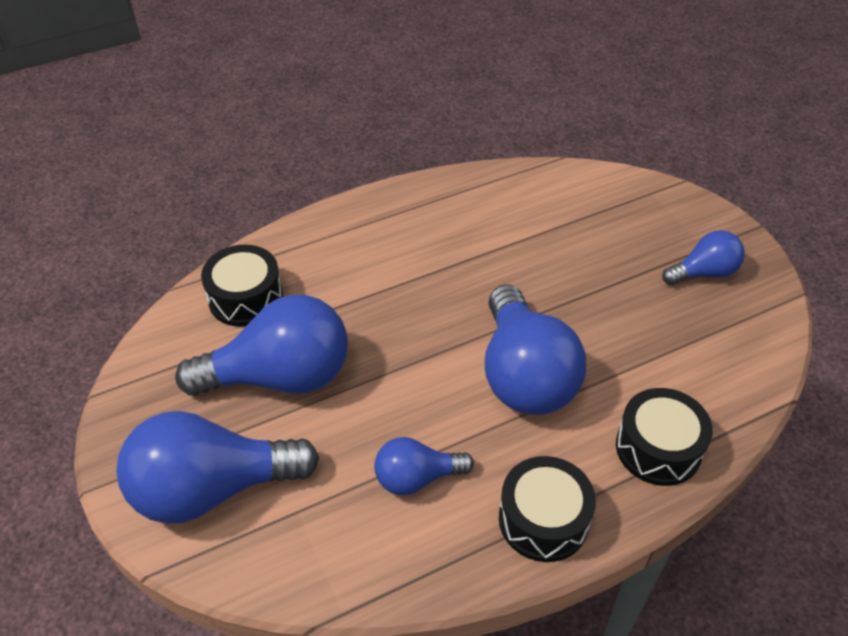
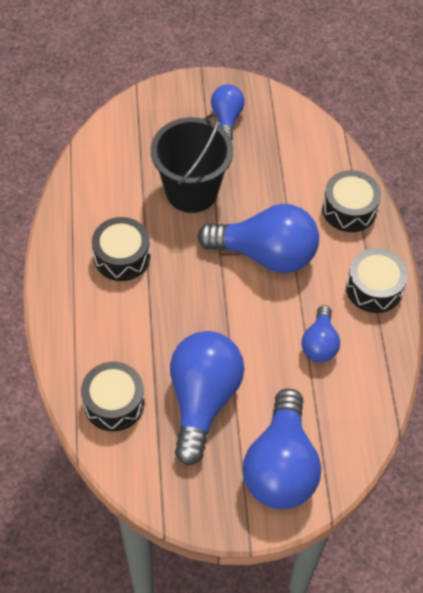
camera: 70 degrees left, 10 degrees up
none -> black drum [92,217,150,281]
none -> black bucket [151,113,233,213]

